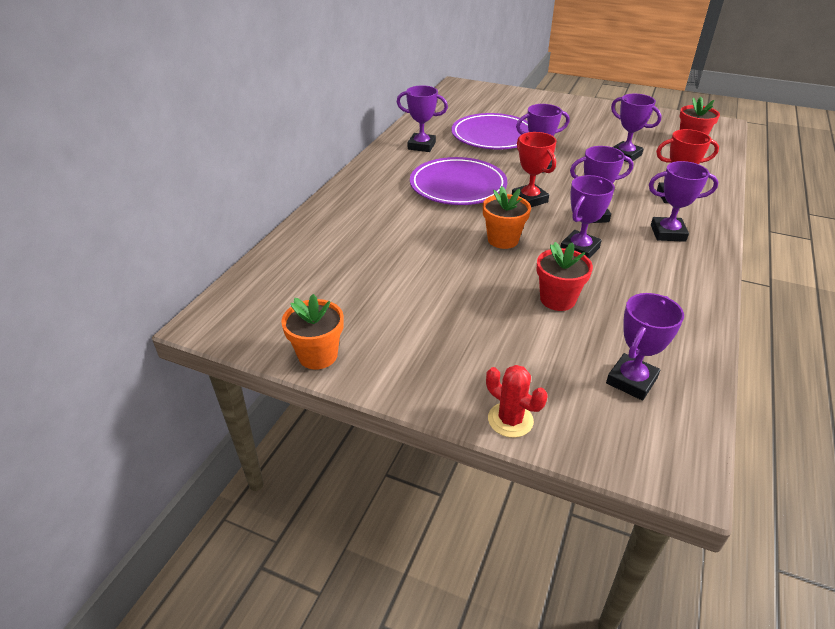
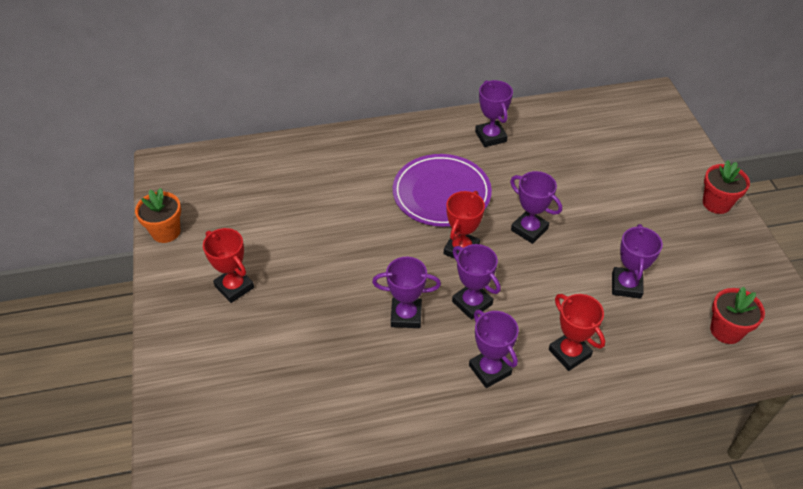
camera: 55 degrees right, 10 degrees up
purple plate [451,113,529,149] -> none
orange flower pot [483,186,531,249] -> none
red cactus [486,365,547,438] -> none
red flower pot [536,242,593,311] -> red flower pot moved to [703,160,750,214]
purple trophy [606,293,684,400] -> none
none -> red trophy [203,228,254,303]

